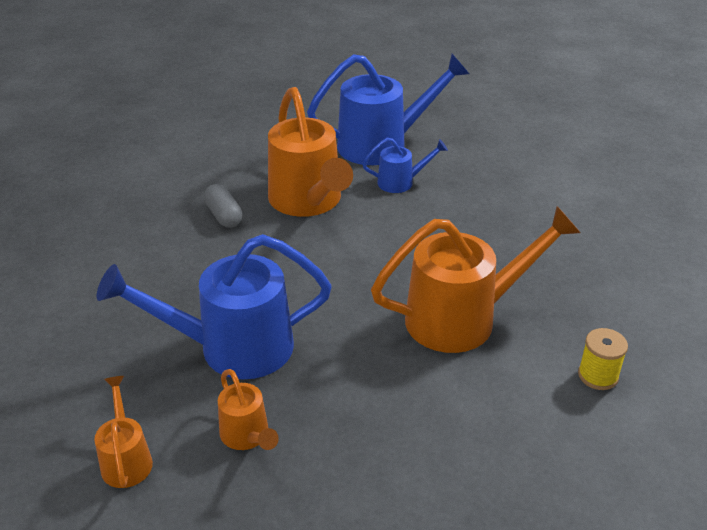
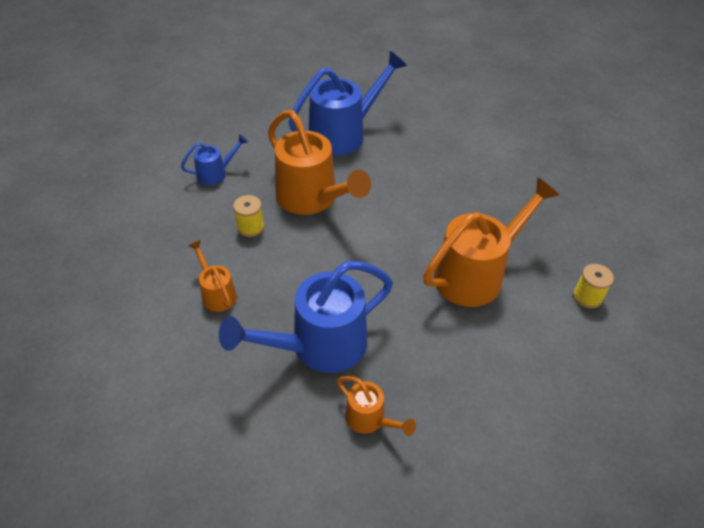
camera: 20 degrees left, 10 degrees up
orange watering can [94,376,153,488] -> orange watering can moved to [188,240,237,312]
grey capsule [204,184,243,228] -> yellow spool [233,195,264,237]
blue watering can [362,138,448,193] -> blue watering can moved to [181,134,248,185]

